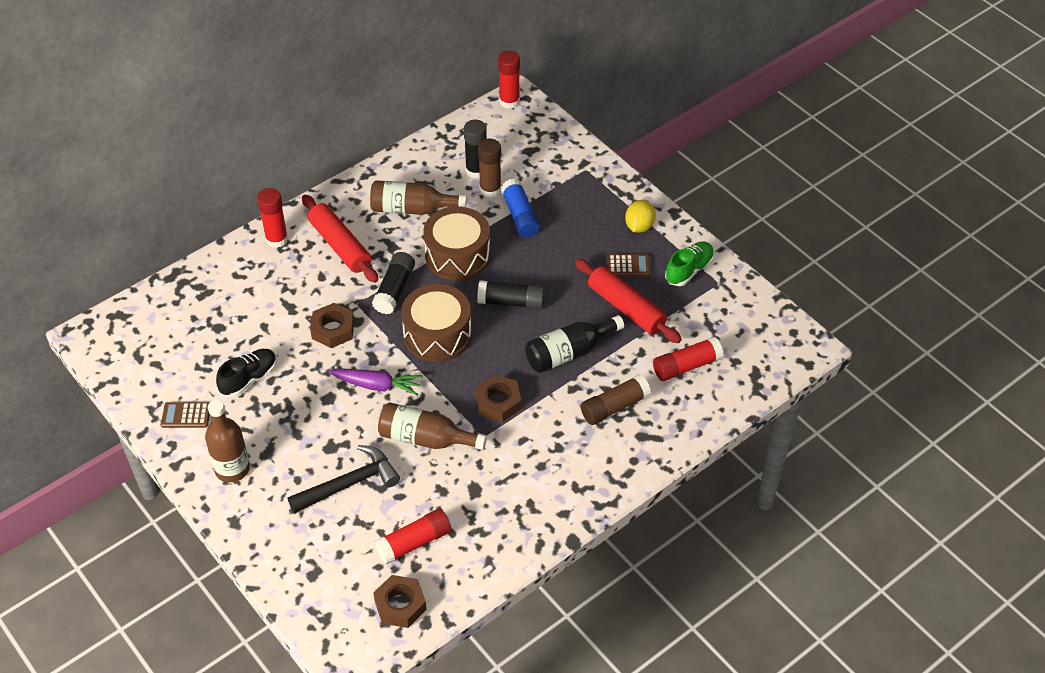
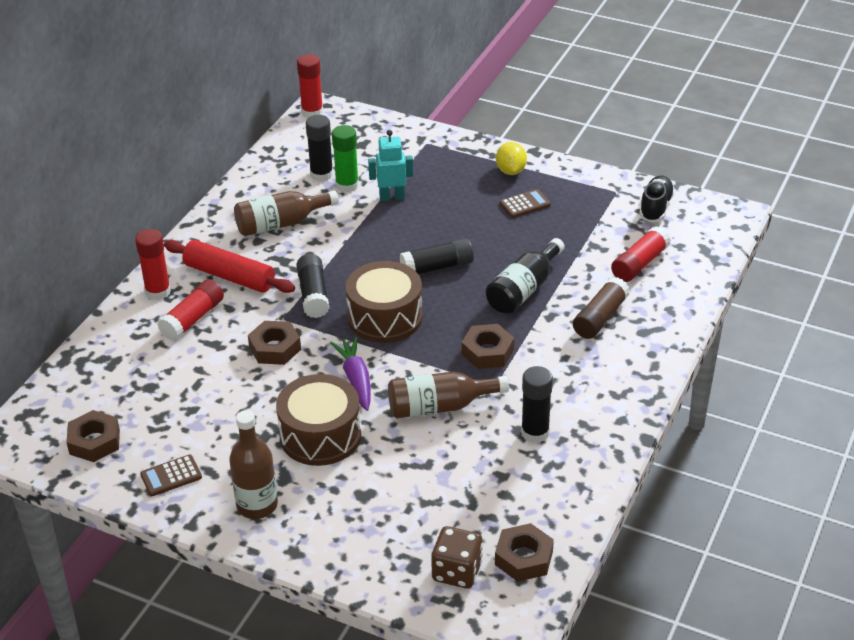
camera: 25 degrees left, 10 degrees down
black shoe [216,349,277,397] -> black shoe moved to [639,176,675,222]
black hammer [288,445,400,514] -> none
purple carrot [329,368,423,396] -> purple carrot turned 90 degrees counterclockwise [330,337,371,411]
red glue stick [375,508,451,564] -> red glue stick moved to [157,279,224,341]
brown drum [423,206,490,281] -> brown drum moved to [276,374,361,466]
brown glue stick [478,138,501,197] -> green glue stick [332,125,359,192]
blue glue stick [501,179,540,237] -> turquoise robot [368,130,413,201]
red rolling pin [575,259,682,343] -> none
green shoe [665,241,714,286] -> none
none -> brown nut [66,410,120,462]
none -> brown dice [431,526,483,589]
none -> black glue stick [521,366,553,443]

